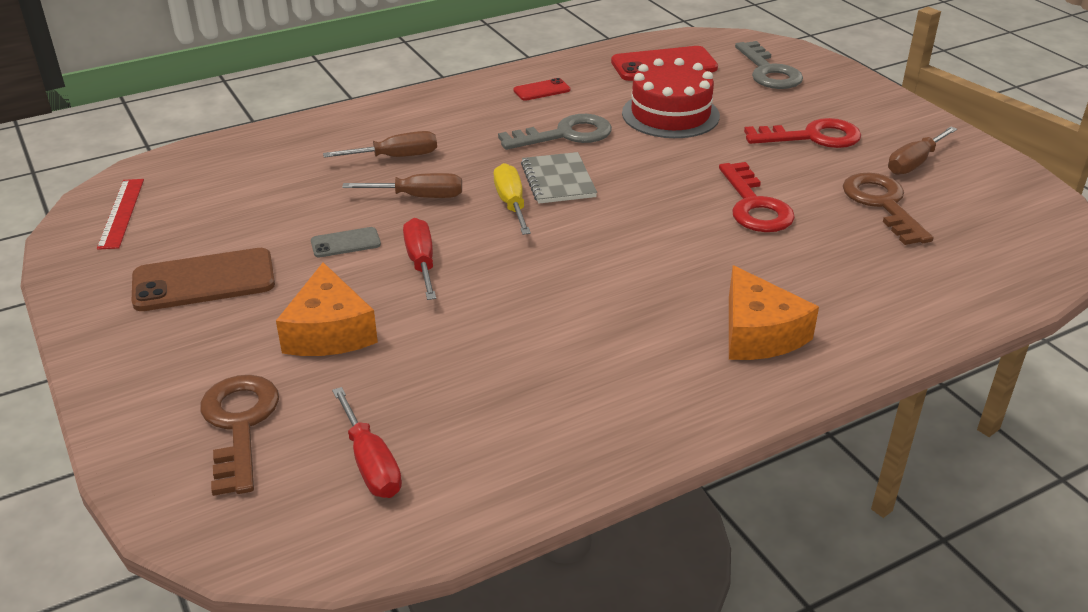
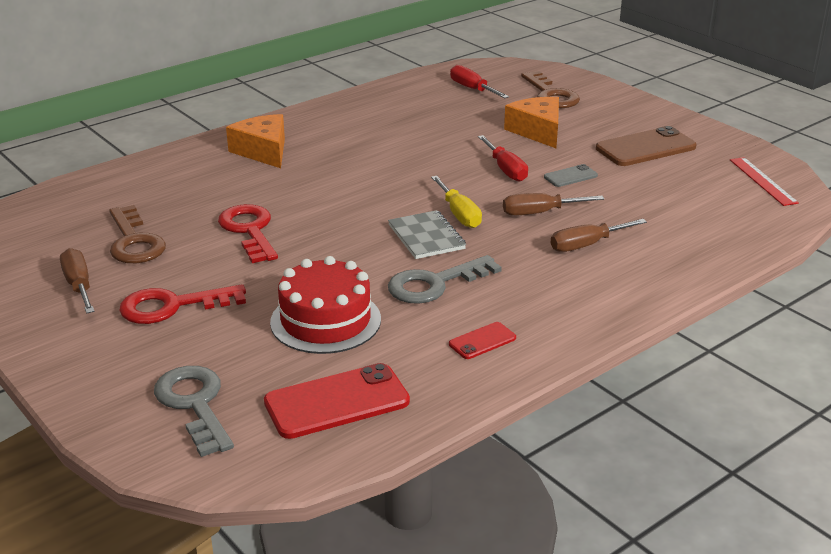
camera: 170 degrees right, 5 degrees down
brown screwdriver [888,127,957,175] -> brown screwdriver turned 60 degrees counterclockwise [60,248,95,313]

